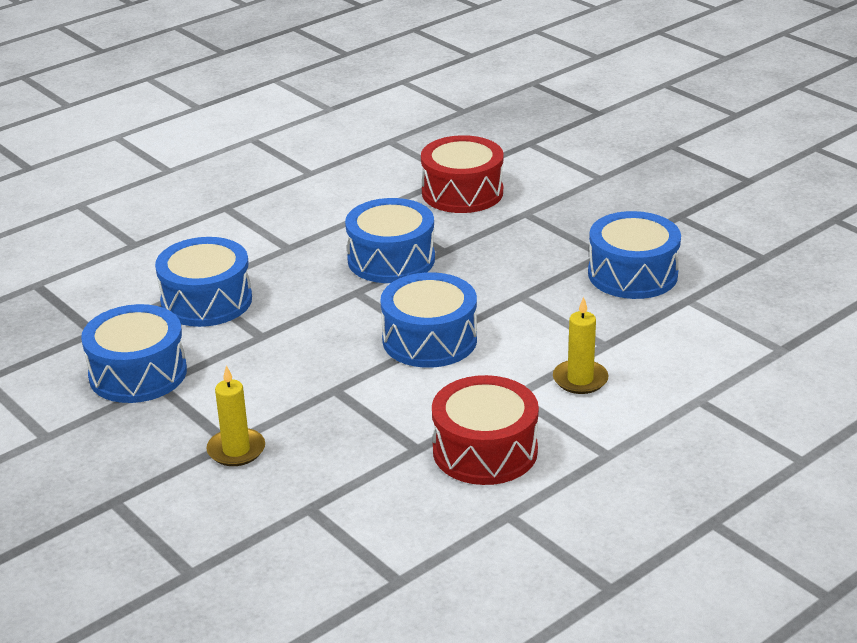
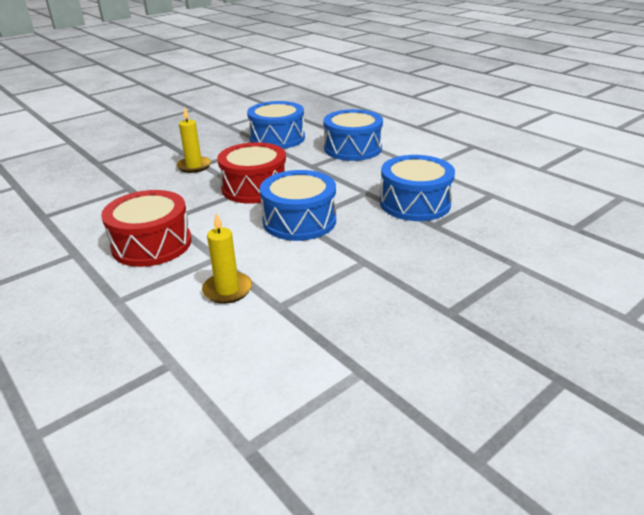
camera: 90 degrees right, 0 degrees up
red drum [421,135,504,213] -> red drum moved to [217,142,286,204]
blue drum [588,211,681,299] -> none

